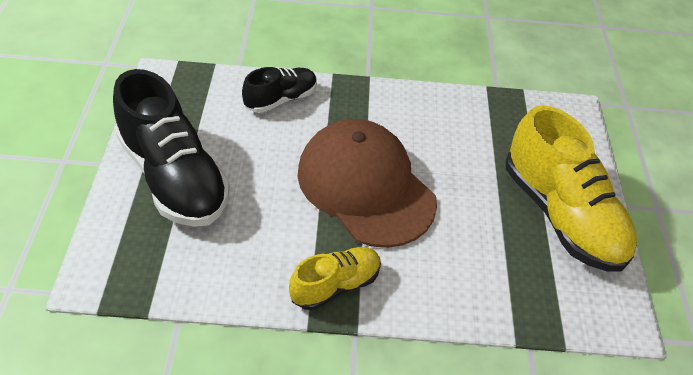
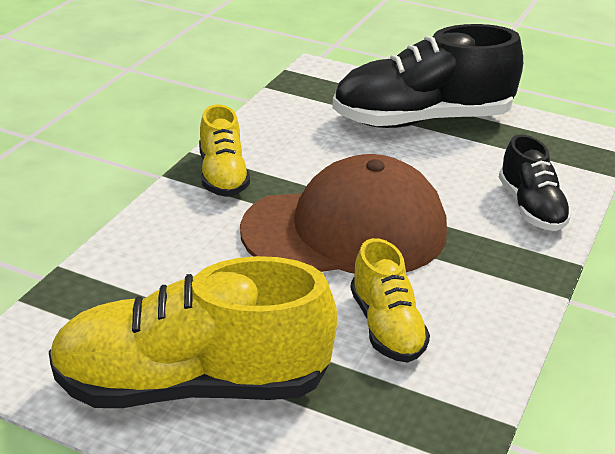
camera: 115 degrees right, 15 degrees down
none -> yellow shoe [350,238,430,362]

